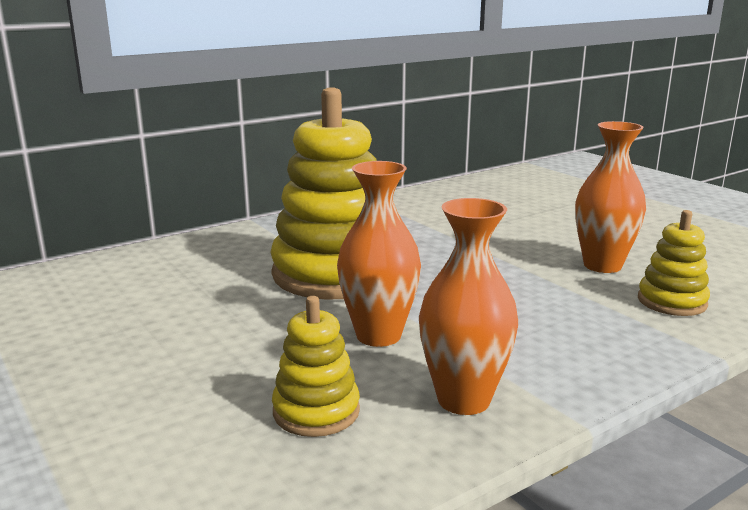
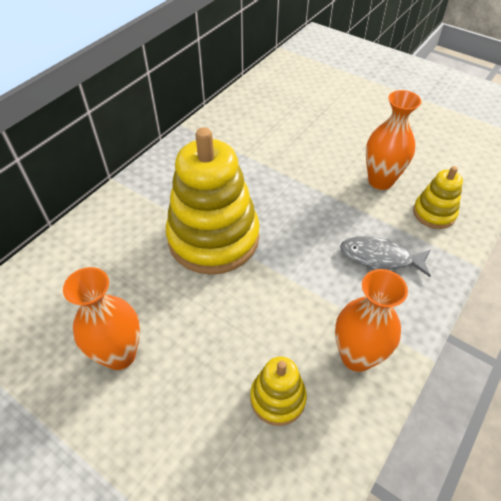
camera: 20 degrees left, 30 degrees up
orange vase [337,161,421,347] -> orange vase moved to [63,267,140,370]
none -> grey fish [340,236,431,277]

